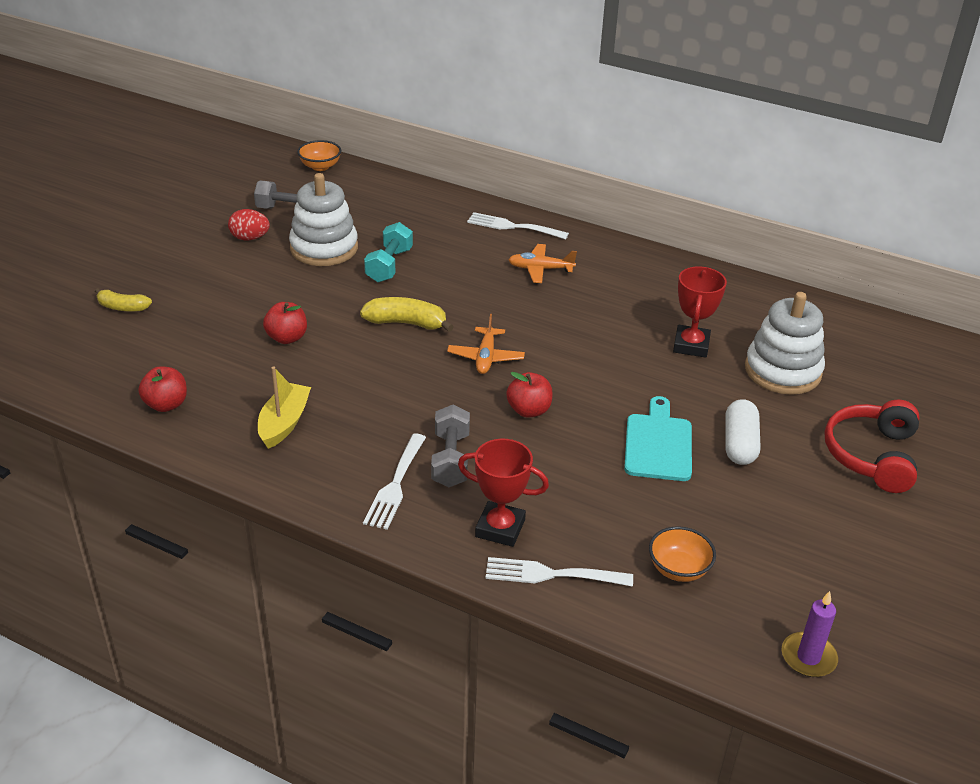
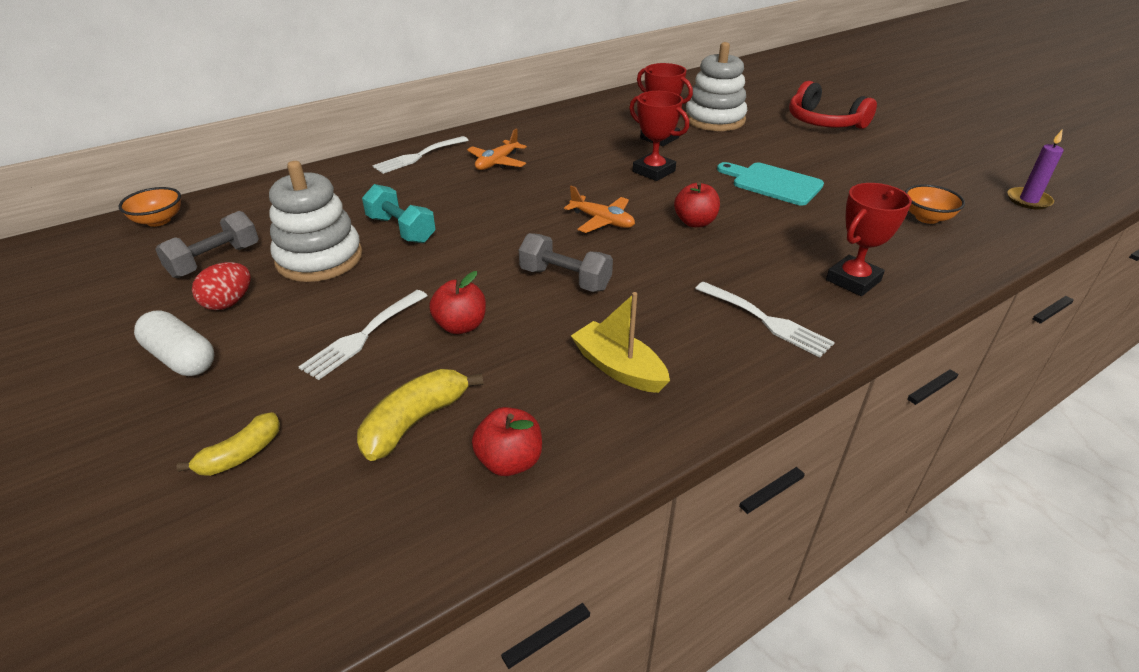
camera: 60 degrees left, 0 degrees up
yellow banana [360,297,454,332] -> yellow banana moved to [357,369,483,461]
grey dumbbell [431,405,470,487] -> grey dumbbell moved to [519,233,613,292]
white fork [486,557,633,587] -> white fork moved to [298,290,428,380]
white capsule [725,399,760,465] -> white capsule moved to [134,310,214,376]
none -> red trophy [629,91,689,181]

